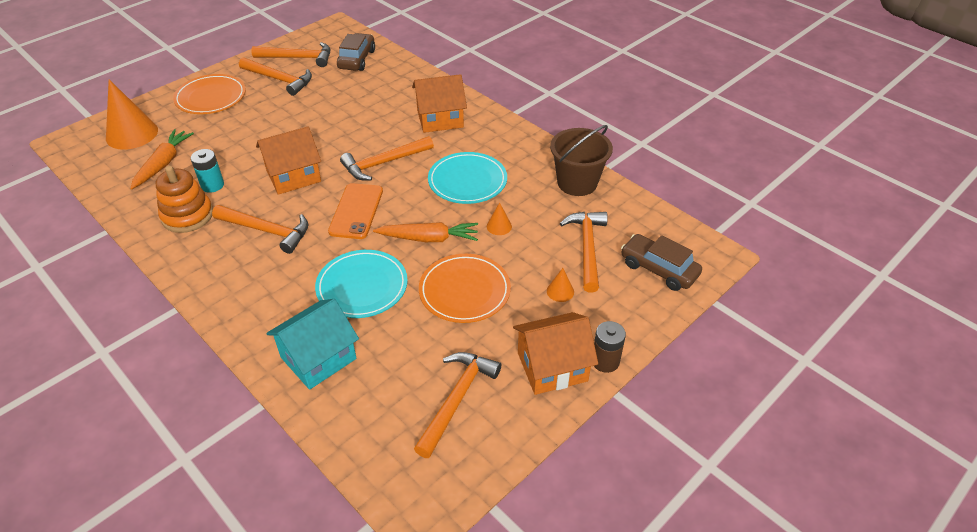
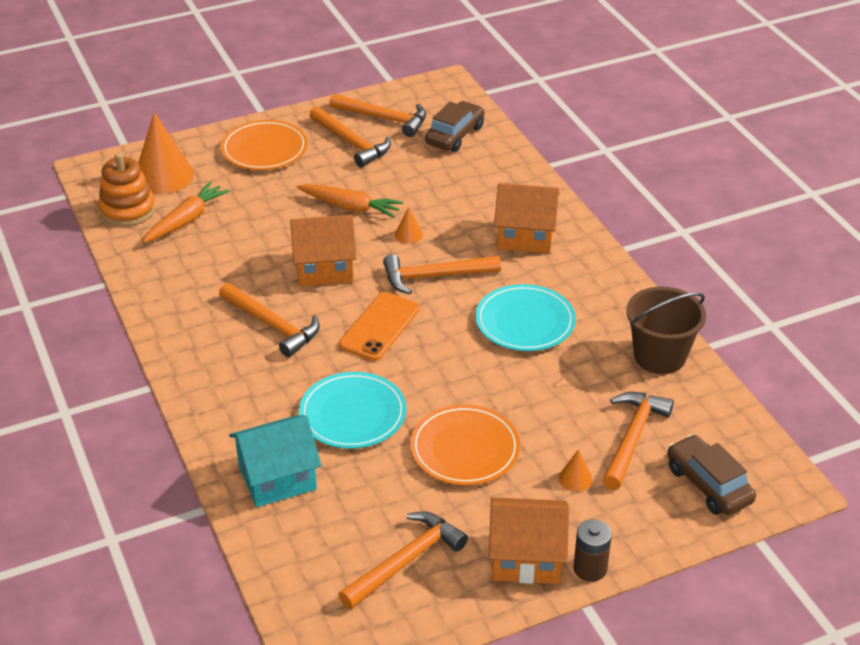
camera: 20 degrees right, 5 degrees down
orange stacking toy [156,166,213,233] -> orange stacking toy moved to [98,153,156,227]
turquoise battery [191,149,224,193] -> none
orange carrot [373,222,478,242] -> orange carrot moved to [297,184,403,218]
orange cone [487,202,512,235] -> orange cone moved to [395,206,423,244]

